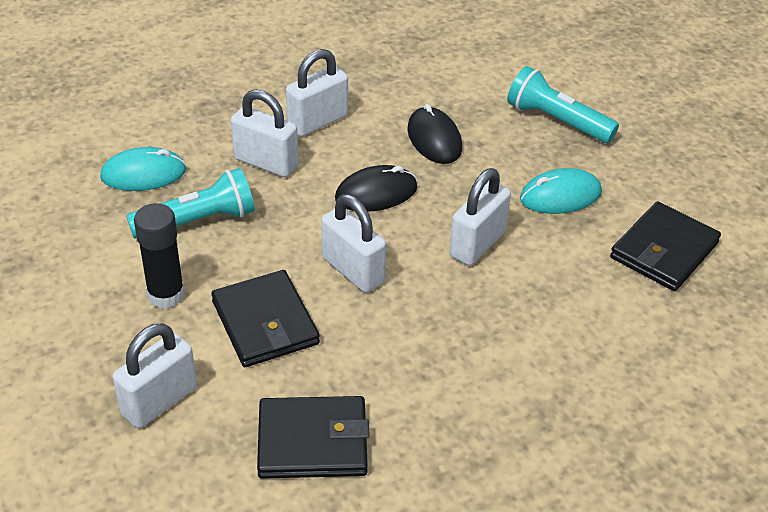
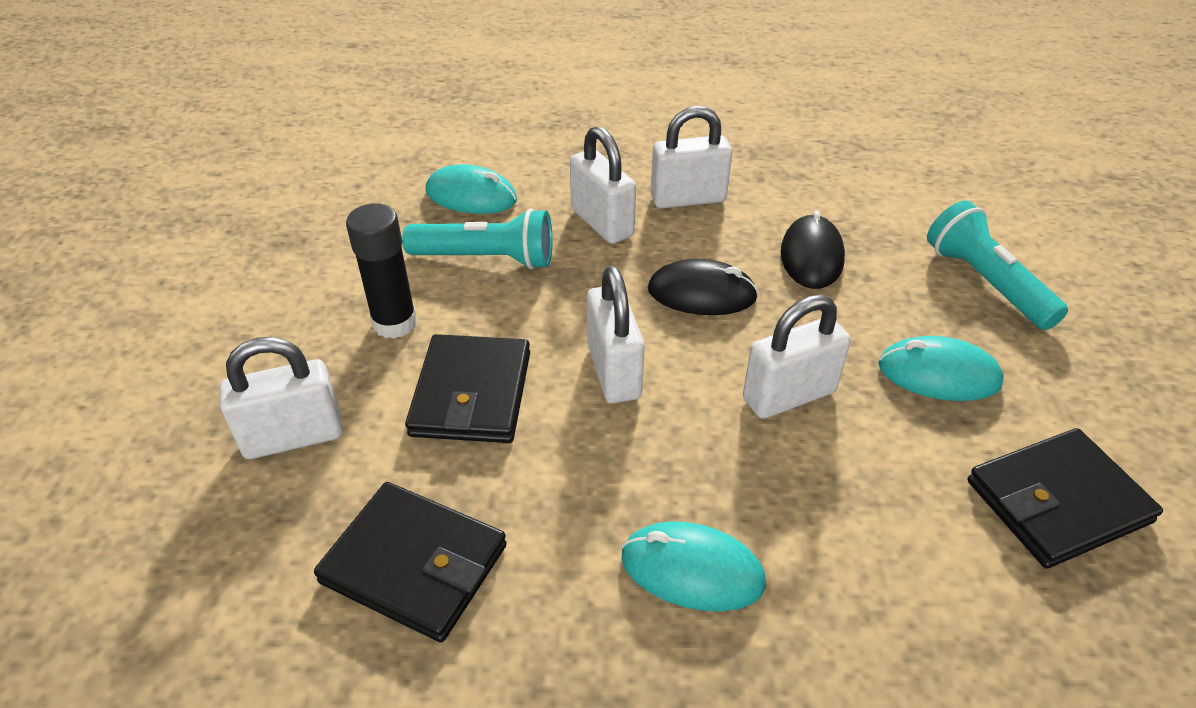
camera: 30 degrees right, 0 degrees up
none -> turquoise mouse [621,521,766,611]

